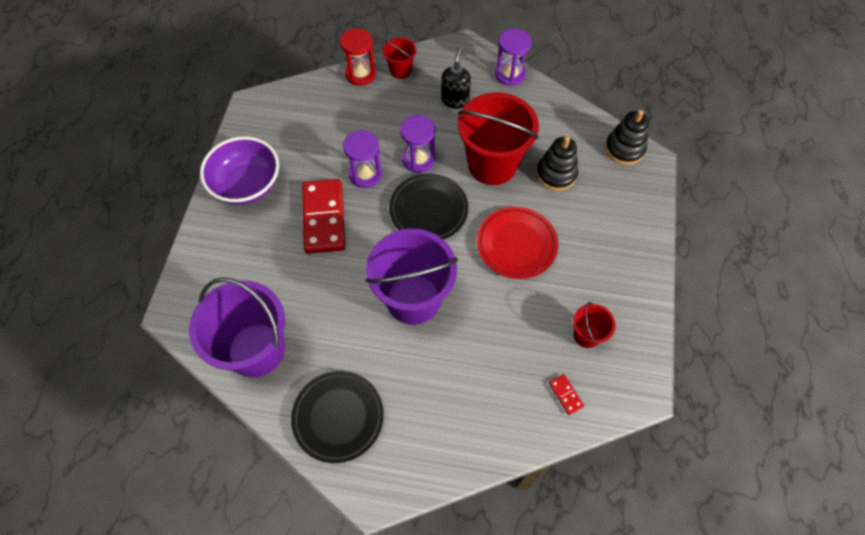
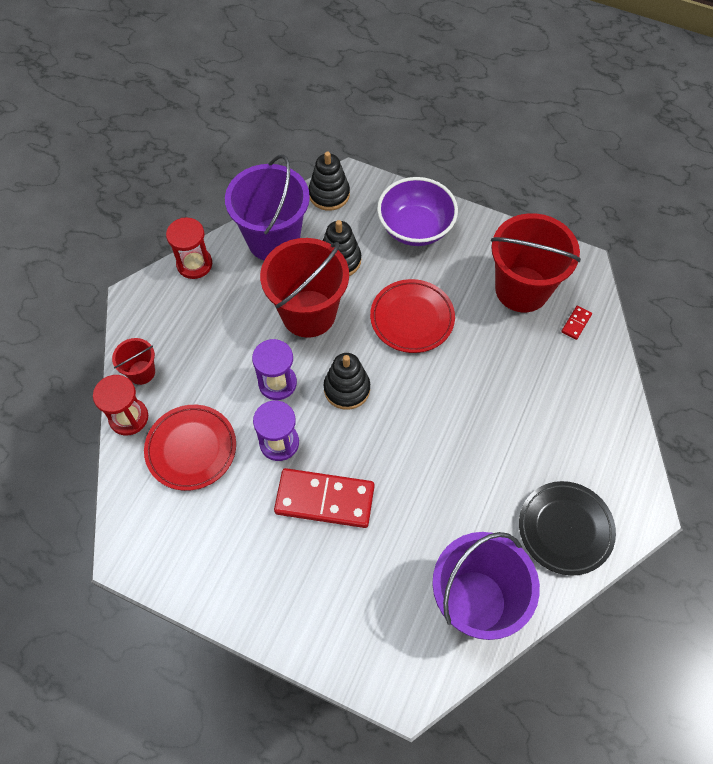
camera: 75 degrees left, 0 degrees up
purple bowl [200,136,279,205] -> purple bowl moved to [377,177,458,246]
purple bucket [366,229,458,325] -> purple bucket moved to [225,154,310,260]
black plate [389,174,468,239] -> black stacking toy [324,353,370,410]
black soap dispenser [441,47,471,109] -> none
purple hourglass [495,28,531,86] -> red hourglass [166,218,212,279]
red domino [549,374,584,415] -> red domino turned 45 degrees counterclockwise [561,305,592,340]
red bucket [573,302,616,348] -> red bucket [491,213,581,312], size x2.11
none -> red plate [144,405,236,491]

